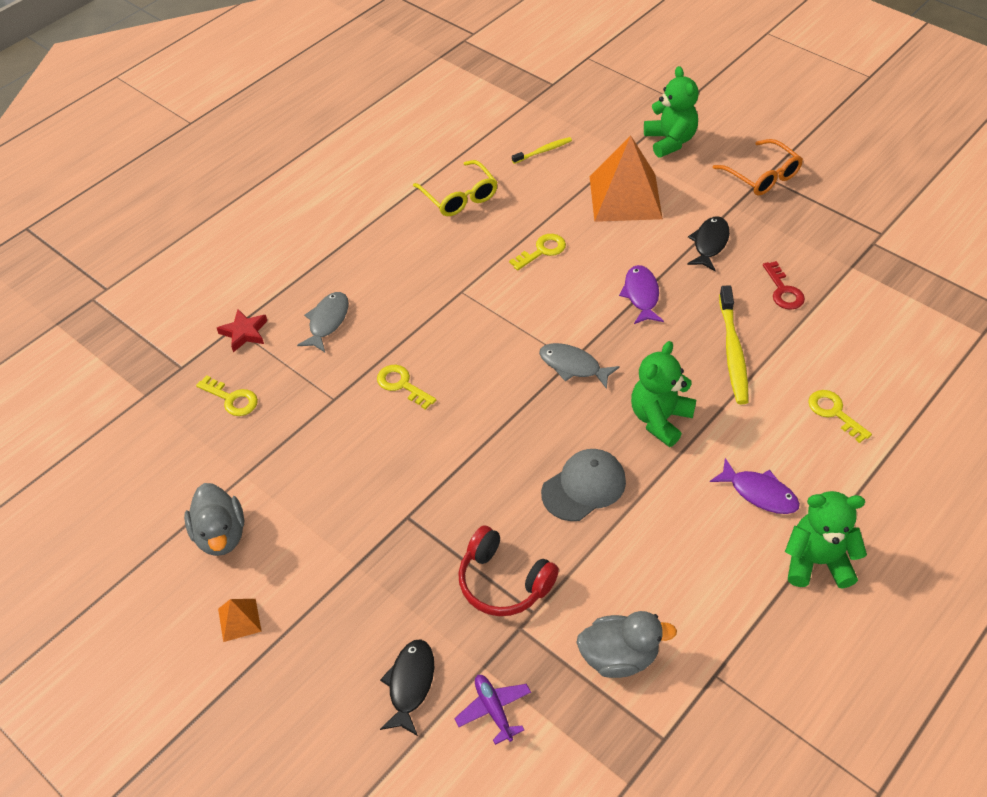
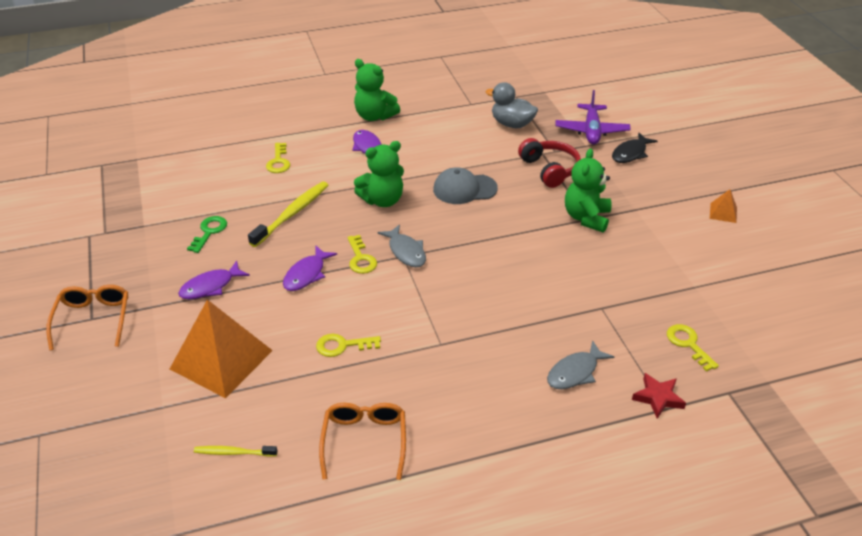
camera: 150 degrees left, 10 degrees down
grey duck [184,483,244,556] -> none
yellow key [377,365,436,410] -> yellow key moved to [347,235,377,274]
yellow glasses [413,160,498,216] -> orange glasses [319,403,406,480]
purple plane [454,675,531,745] -> purple plane [556,90,631,145], size x1.61
green teddy bear [644,66,699,158] -> green teddy bear moved to [565,148,612,232]
black fish [687,217,730,271] -> purple fish [178,261,250,299]
red key [763,261,805,310] -> green key [187,216,227,253]

